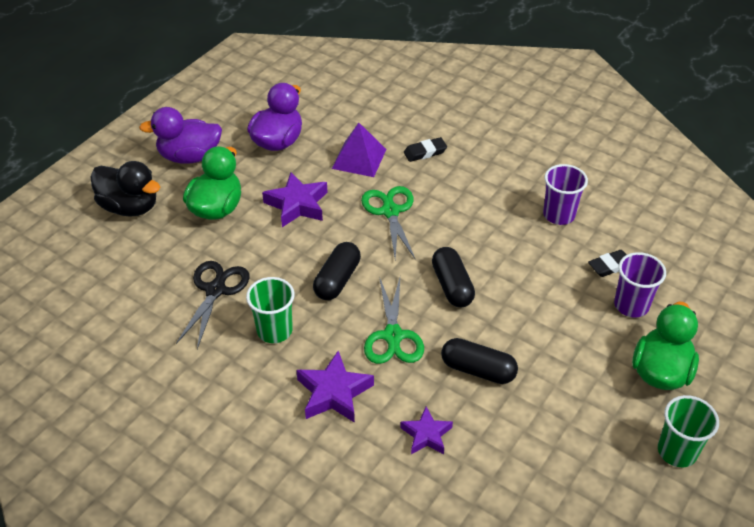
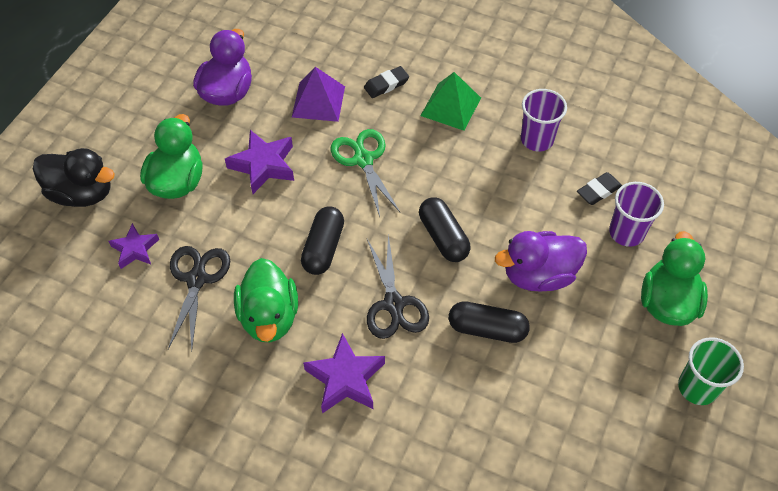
camera: 10 degrees left, 10 degrees up
purple duck [139,107,222,164] -> purple duck moved to [495,231,587,292]
green cup [246,277,295,343] -> green duck [234,258,298,342]
green scissors [364,277,424,364] -> black scissors [367,234,429,339]
purple star [400,407,453,454] -> purple star moved to [109,223,159,269]
none -> green pyramid [420,72,481,131]

